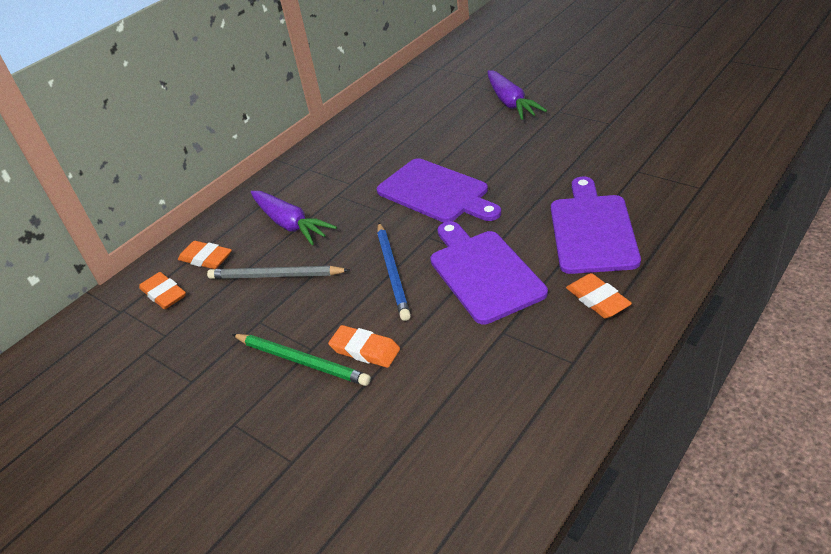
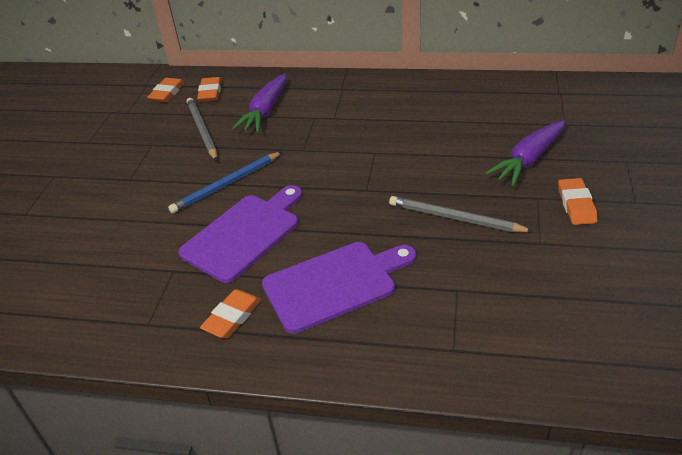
camera: 60 degrees right, 0 degrees up
green pencil [232,334,371,386] -> none
orange eraser [328,325,400,368] -> orange eraser moved to [558,178,598,225]
purple cutting board [377,158,501,222] -> none
none -> grey pencil [389,196,534,232]

